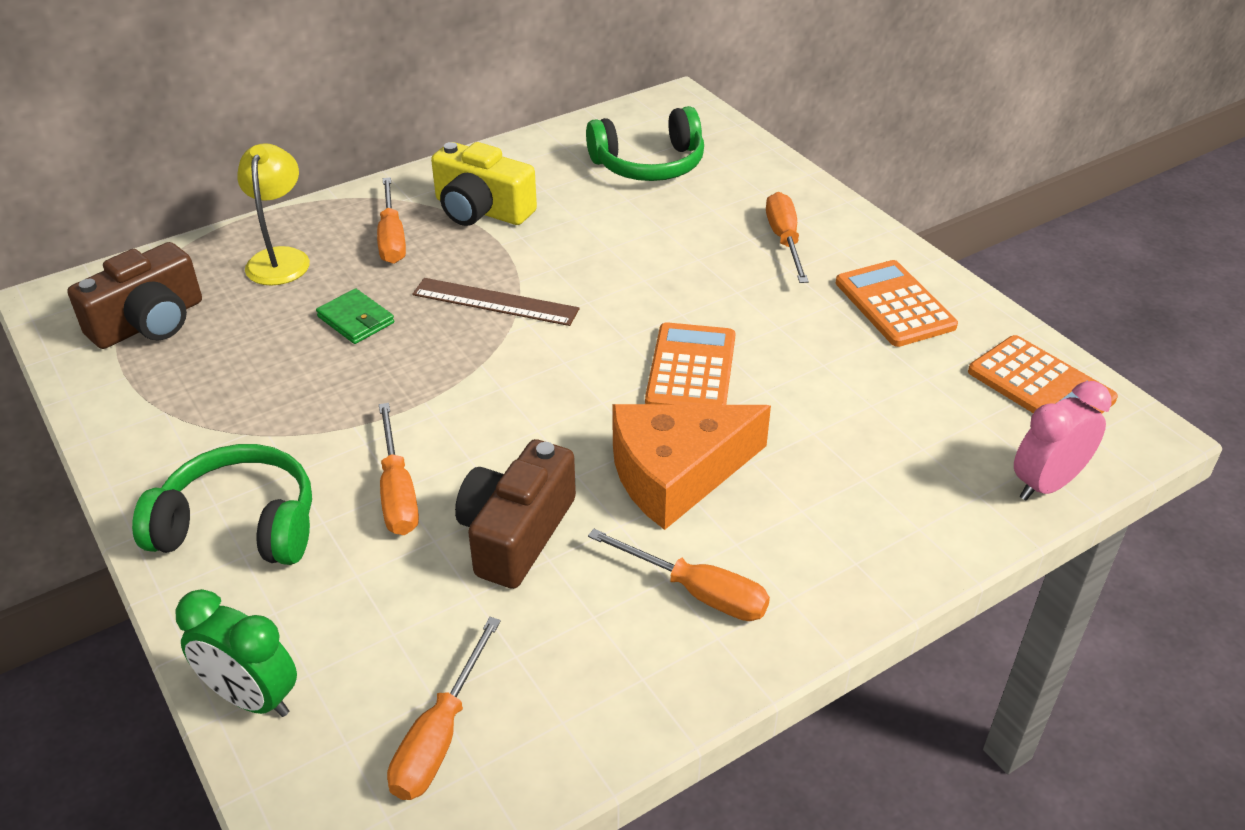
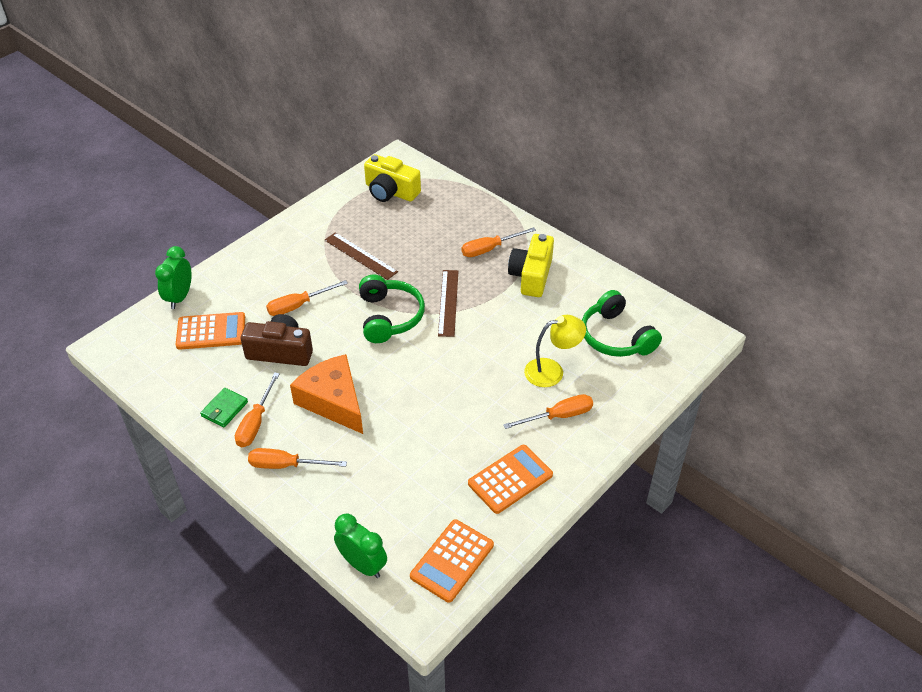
camera: 75 degrees right, 5 degrees up
brown camera [67,242,202,349] -> yellow camera [364,154,421,202]
green headphones [132,444,312,565] -> green headphones moved to [359,275,425,343]
yellow lamp [237,143,310,286] -> yellow lamp moved to [524,315,586,387]
green wallet [316,288,394,344] -> green wallet moved to [200,388,248,427]
orange screwdriver [387,617,501,800] -> orange screwdriver moved to [248,448,347,469]
orange calculator [645,322,736,405] -> orange calculator moved to [176,312,245,350]
pink clock [1014,381,1111,500] -> green clock [334,513,387,578]
none -> brown ruler [325,233,398,280]

